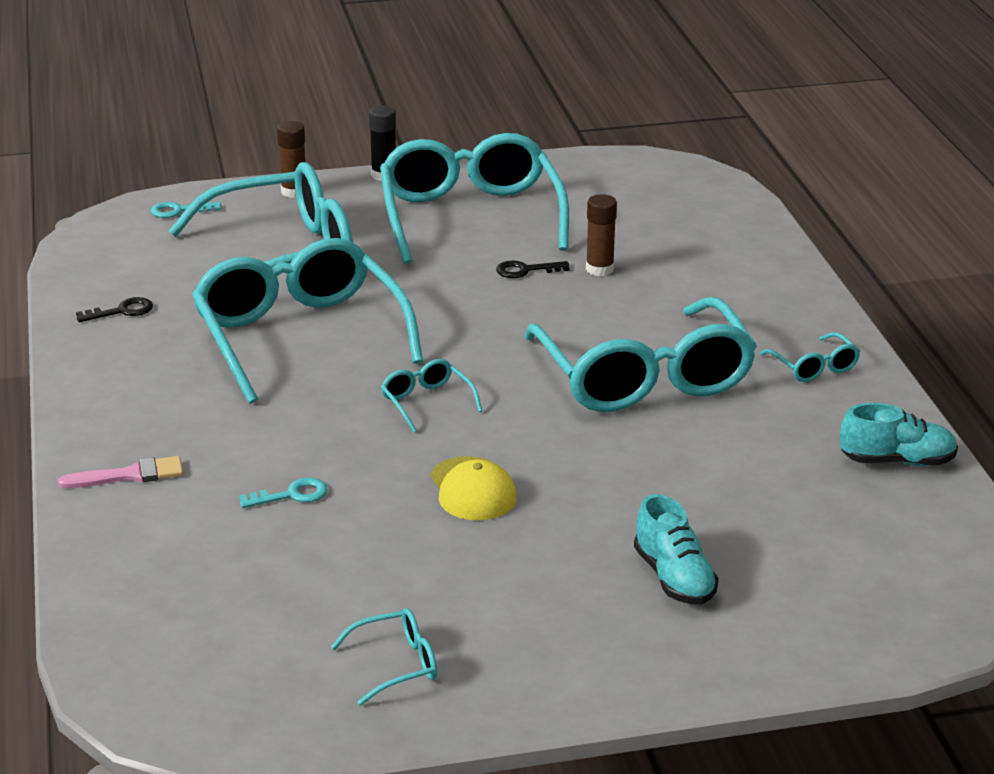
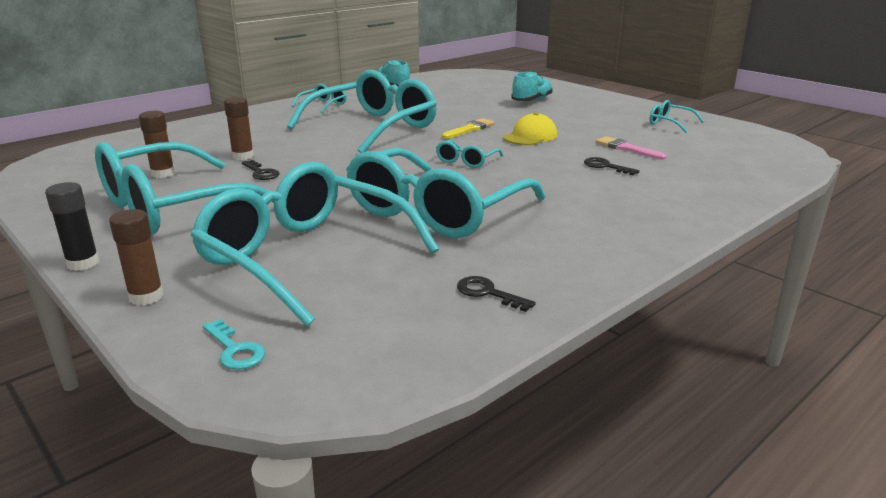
camera: 120 degrees left, 5 degrees down
pink brush [58,456,183,488] -> pink brush moved to [596,136,667,160]
turquoise key [239,478,328,508] -> black key [584,157,640,175]
none -> brown glue stick [139,111,175,178]
none -> yellow brush [442,118,495,139]

